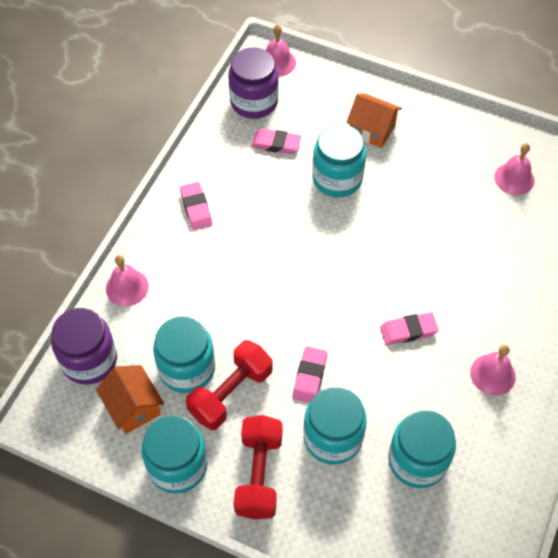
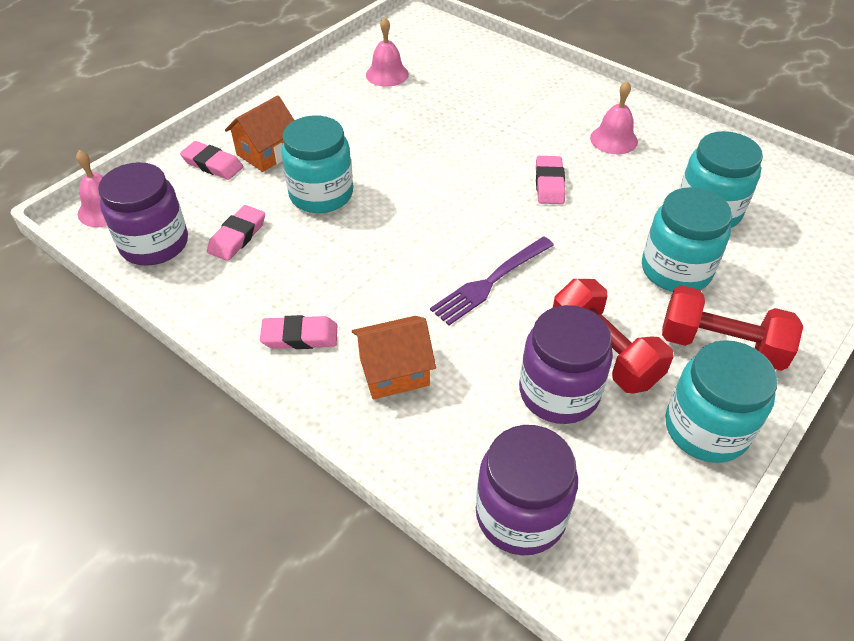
camera: 75 degrees left, 10 degrees down
orange house [96,365,164,434] -> orange house moved to [352,316,436,399]
pink bell [106,255,149,306] -> none
turquoise jar [153,316,215,393] -> purple jar [519,305,613,424]
pink eraser [293,346,327,403] -> pink eraser moved to [180,141,243,180]
none -> purple fork [430,236,554,325]

